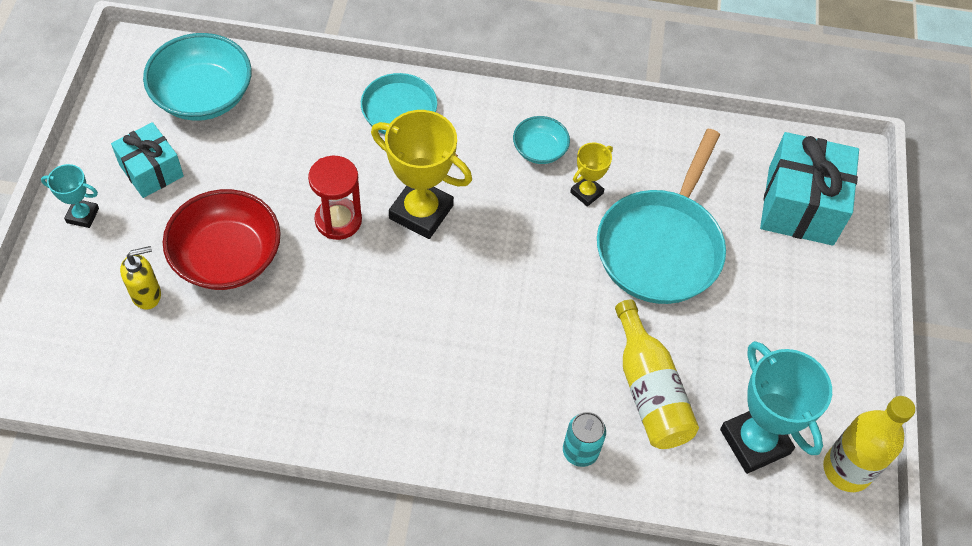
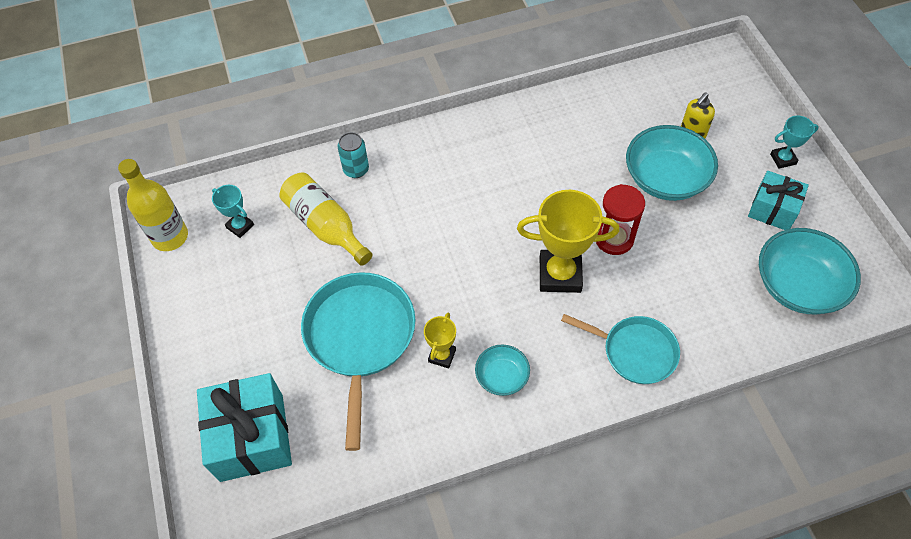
camera: 160 degrees right, 0 degrees up
red bowl [163,189,281,290] -> turquoise bowl [626,125,718,201]
turquoise trophy [720,341,832,474] -> turquoise trophy [212,185,254,238], size x0.51

